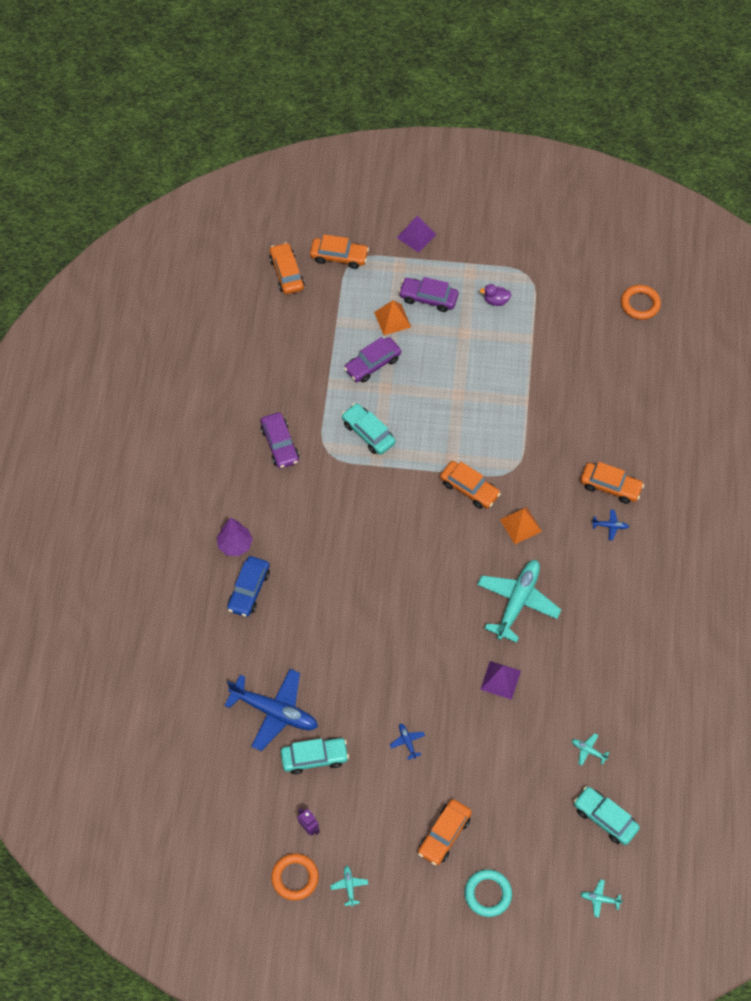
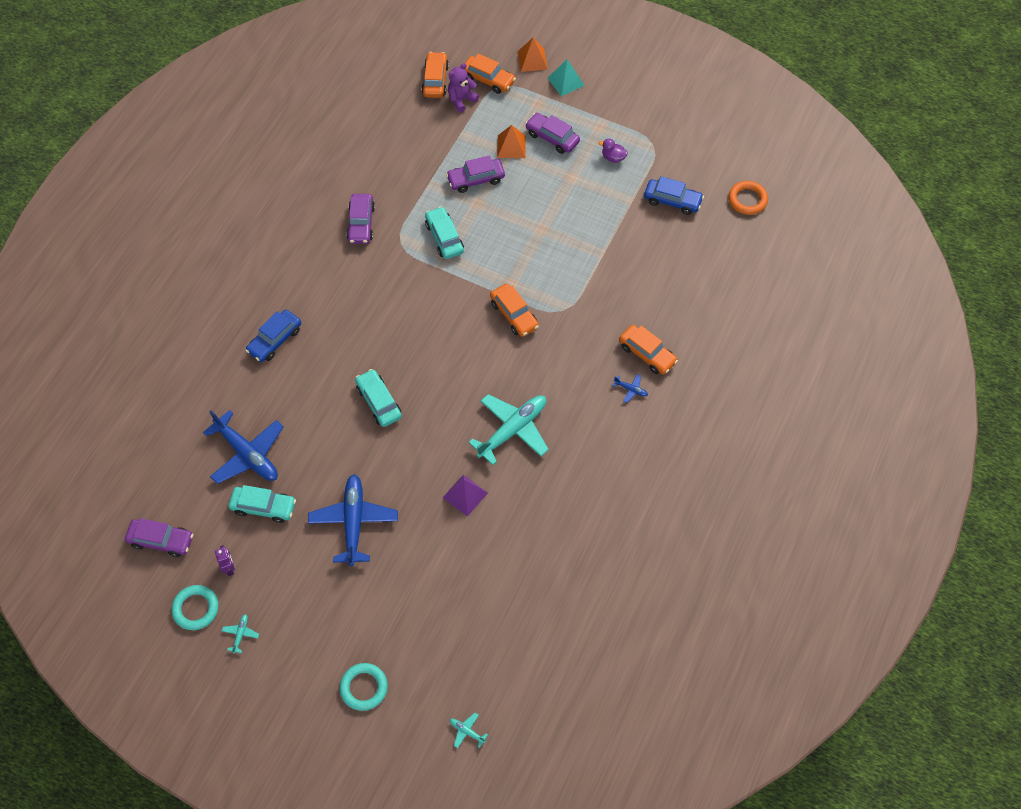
camera: 20 degrees right, 0 degrees up
purple tree [217,518,253,556] -> none
orange ring [271,853,319,901] -> turquoise ring [172,585,219,630]
blue plane [390,723,425,760] -> blue plane [308,474,398,566], size x2.48
purple pyramid [397,216,436,253] -> turquoise pyramid [548,59,585,96]
orange car [418,799,472,865] -> none
orange pyramid [500,507,542,544] -> orange pyramid moved to [518,38,548,72]
turquoise plane [572,733,609,765] -> none
turquoise car [574,786,640,845] -> turquoise car moved to [355,369,402,427]
none -> purple car [125,518,193,557]
none -> purple teddy bear [448,63,479,112]
none -> blue car [644,176,704,215]

